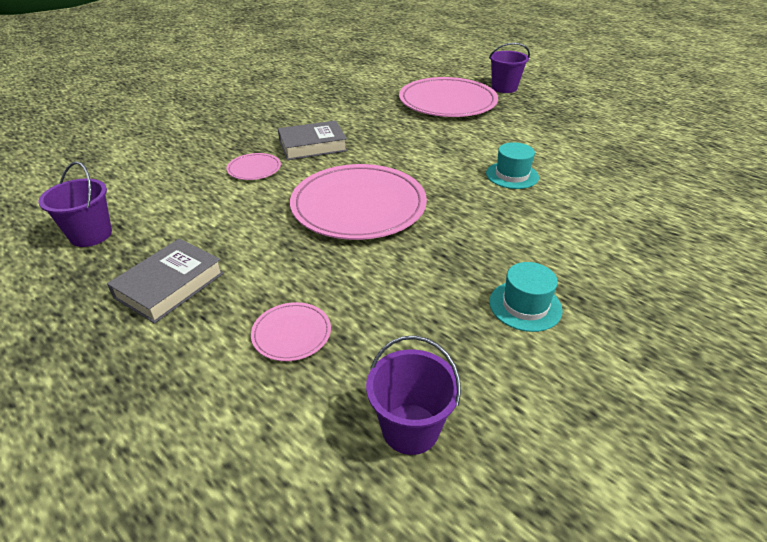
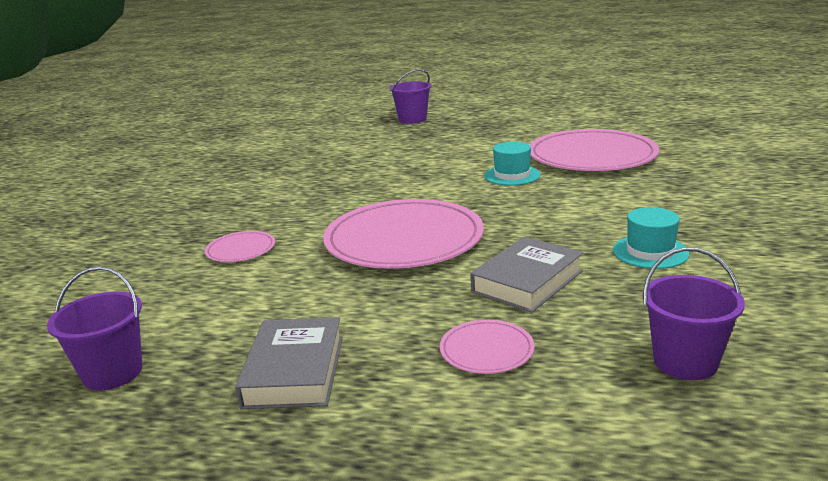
camera: 30 degrees left, 15 degrees down
grey book [278,120,347,160] -> grey book moved to [470,237,583,313]
pink plate [399,77,498,117] -> pink plate moved to [530,129,659,171]

